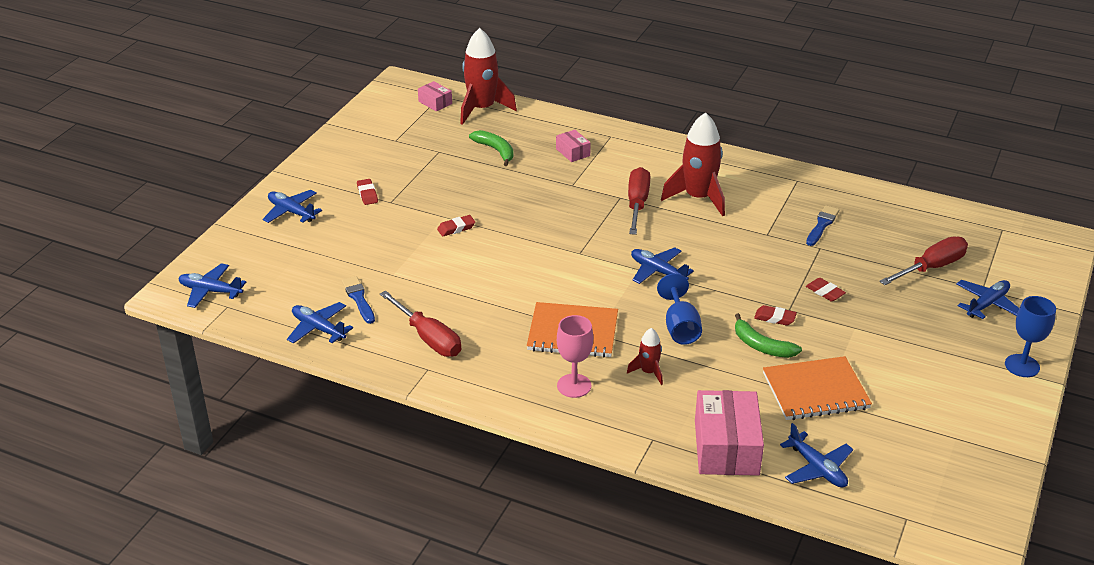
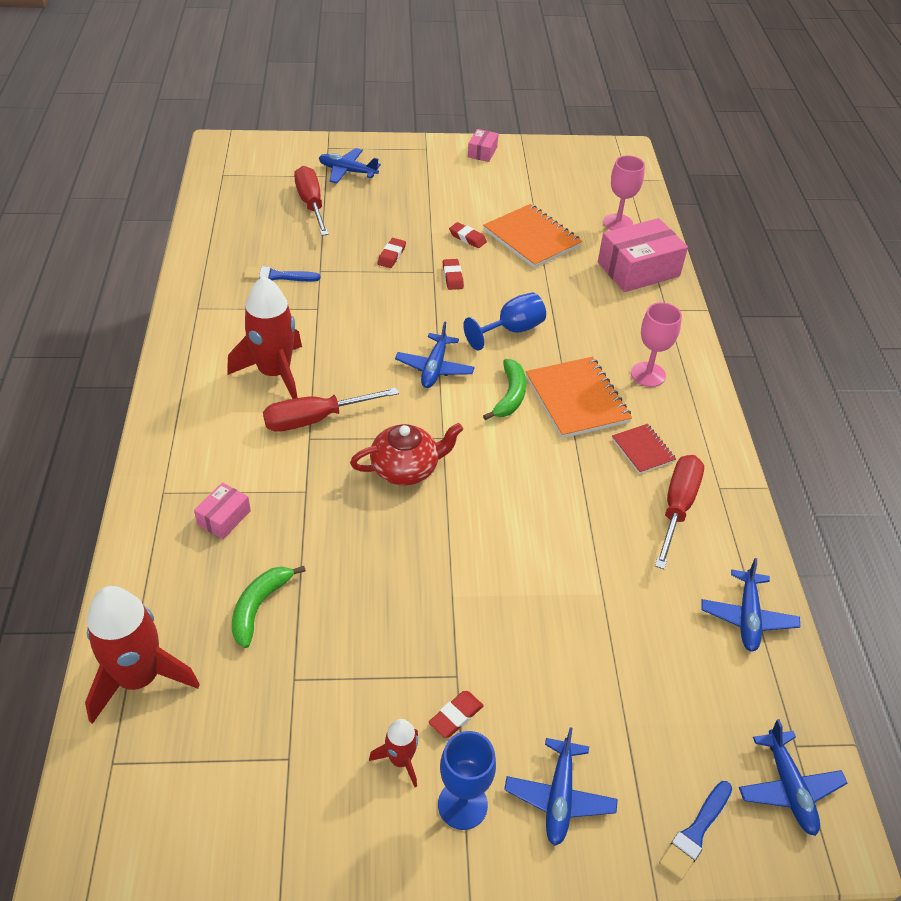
camera: 120 degrees left, 10 degrees up
blue brush [342,276,375,324] -> blue brush moved to [659,781,732,881]
pink box [418,81,452,112] -> pink box moved to [468,129,498,162]
red eraser [437,215,475,237] -> red eraser moved to [449,222,487,248]
red rocket [627,328,663,385] -> red rocket moved to [369,719,418,787]
green banana [735,313,802,358] -> green banana moved to [483,359,526,420]
blue plane [780,423,853,488] -> pink goblet [603,155,645,230]
red screwdriver [879,236,968,285] -> red screwdriver turned 45 degrees clockwise [294,166,329,236]
blue goblet [1005,296,1056,377] -> blue goblet moved to [438,731,496,830]
none -> red teapot [350,423,463,486]
none -> red notebook [612,424,676,474]

